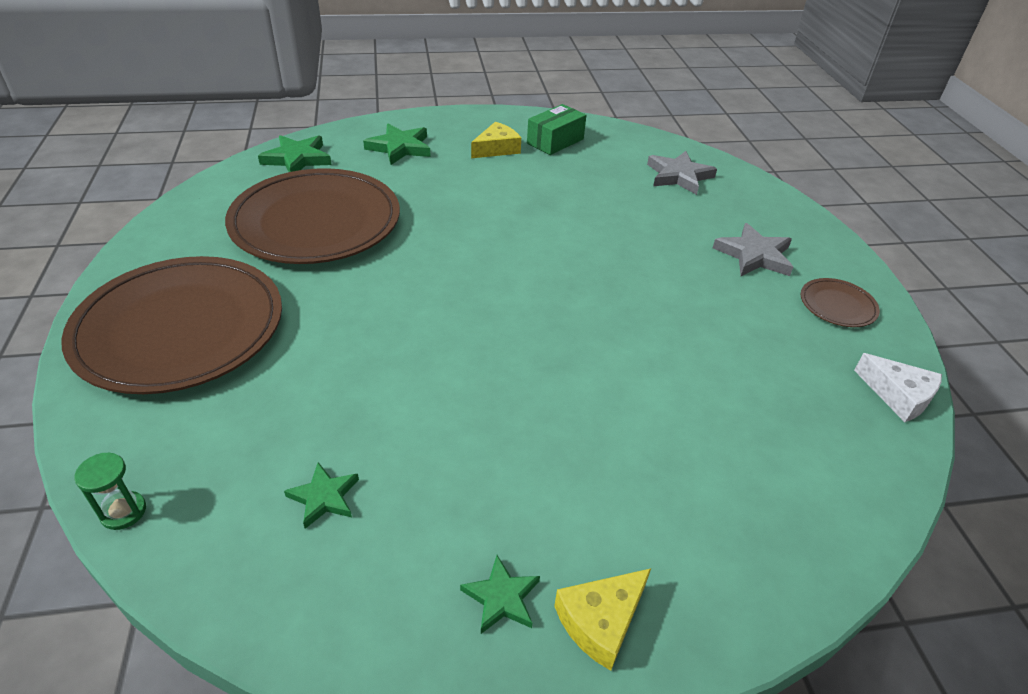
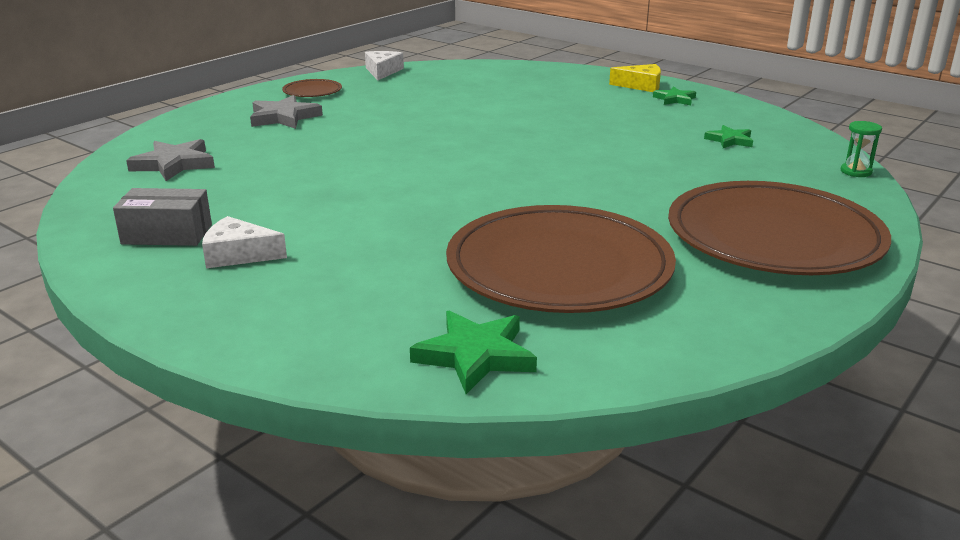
camera: 130 degrees left, 15 degrees down
green star [363,124,431,165] -> none
yellow cheese [471,122,521,158] -> white cheese [202,216,287,268]
green box [527,104,586,155] -> grey box [113,188,212,246]

